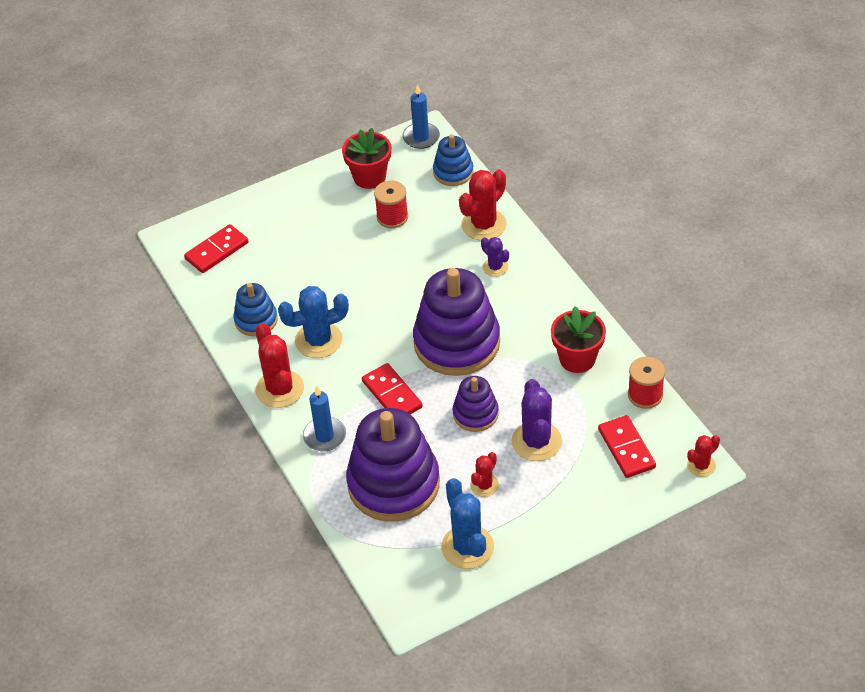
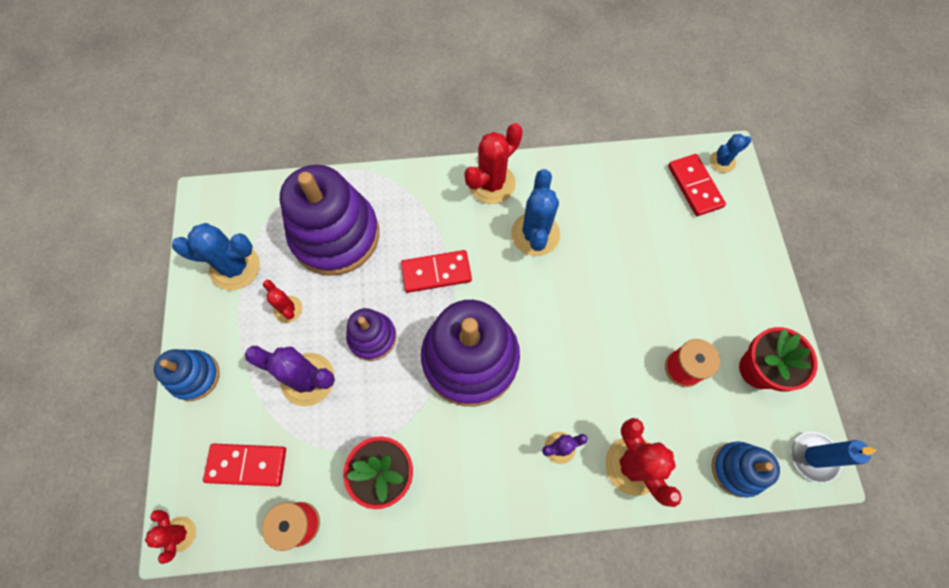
camera: 110 degrees right, 20 degrees up
blue stacking toy [233,283,278,336] -> blue stacking toy moved to [154,349,220,401]
red cactus [256,323,304,408] -> red cactus turned 45 degrees counterclockwise [464,123,523,204]
blue candle [303,385,346,452] -> none
none -> blue cactus [710,134,751,173]

